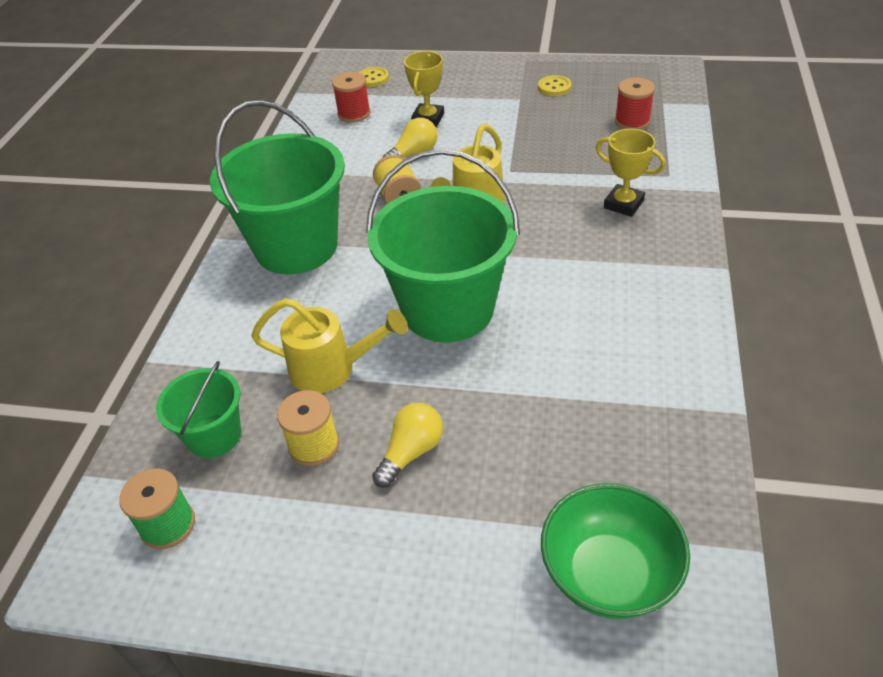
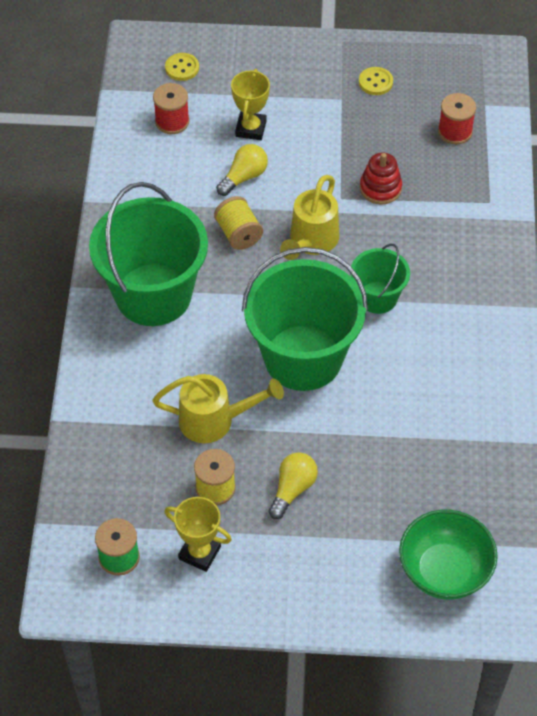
camera: 10 degrees left, 10 degrees up
green bucket [156,361,241,458] -> green bucket moved to [351,243,410,314]
yellow trophy [596,129,666,217] -> yellow trophy moved to [164,497,232,572]
none -> red stacking toy [360,153,402,204]

